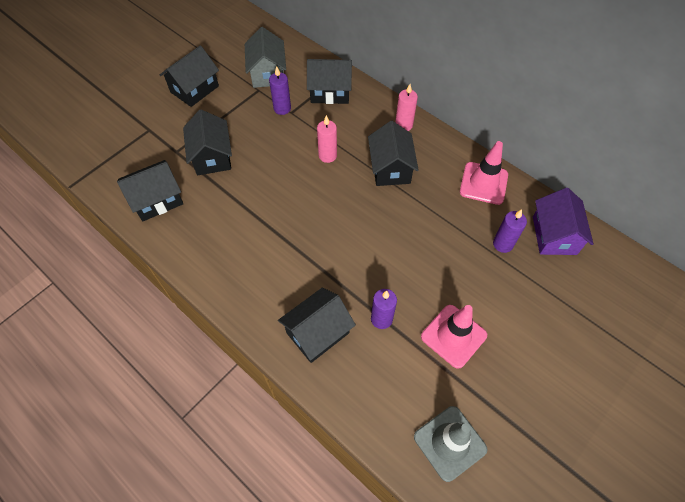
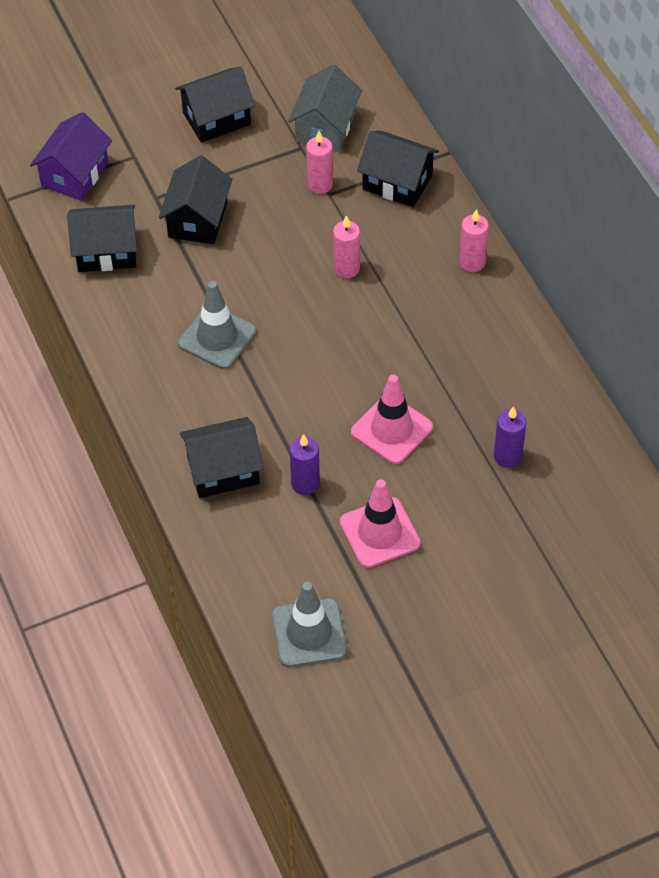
camera: 25 degrees right, 5 degrees down
purple candle [269,66,291,115] -> pink candle [306,131,333,194]
black house [368,121,419,186] -> none
pink traffic cone [460,141,508,205] -> pink traffic cone moved to [351,374,433,464]
purple house [533,188,593,255] -> purple house moved to [30,112,112,201]
none -> grey traffic cone [178,281,256,369]

